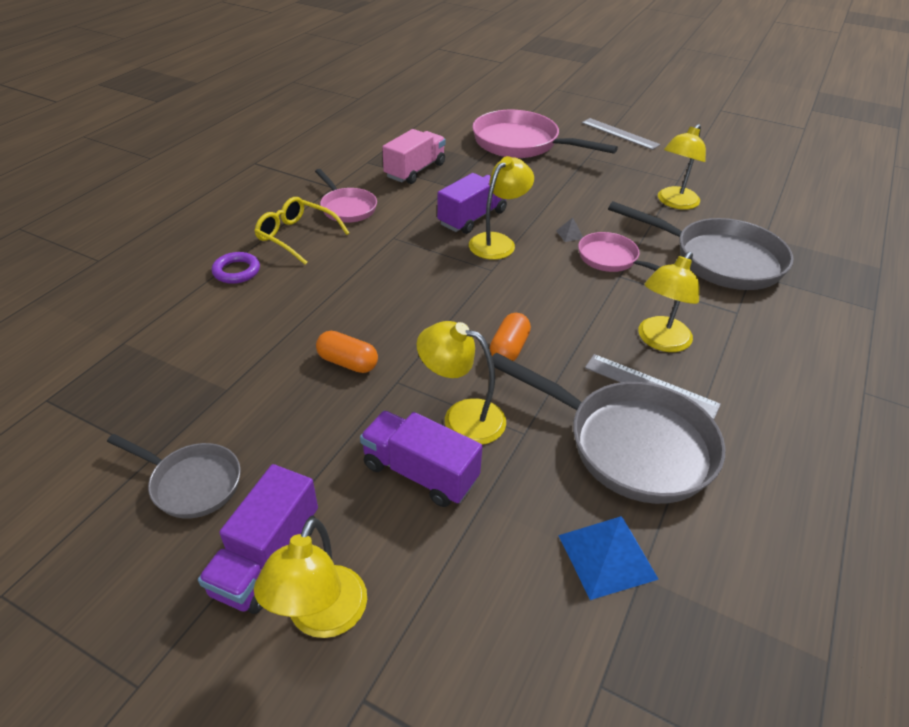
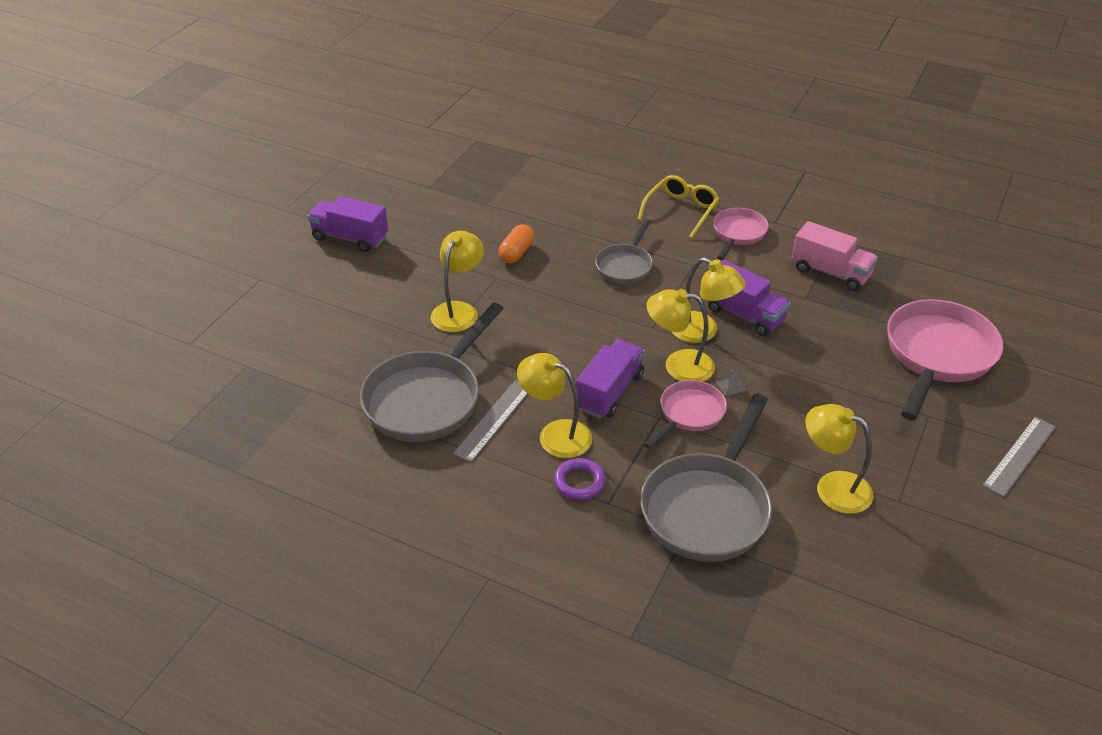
camera: 90 degrees right, 0 degrees up
grey pan [107,434,241,519] -> grey pan moved to [595,219,653,284]
purple ring [212,252,260,284] -> purple ring moved to [554,458,606,500]
yellow lamp [254,518,367,638] -> yellow lamp moved to [646,289,715,382]
pink pan [315,169,377,223] -> pink pan turned 150 degrees clockwise [713,208,769,260]
purple truck [360,411,483,507] -> purple truck moved to [576,339,645,419]
orange capsule [490,313,531,361] -> none
blue pyramid [558,516,659,600] -> none

